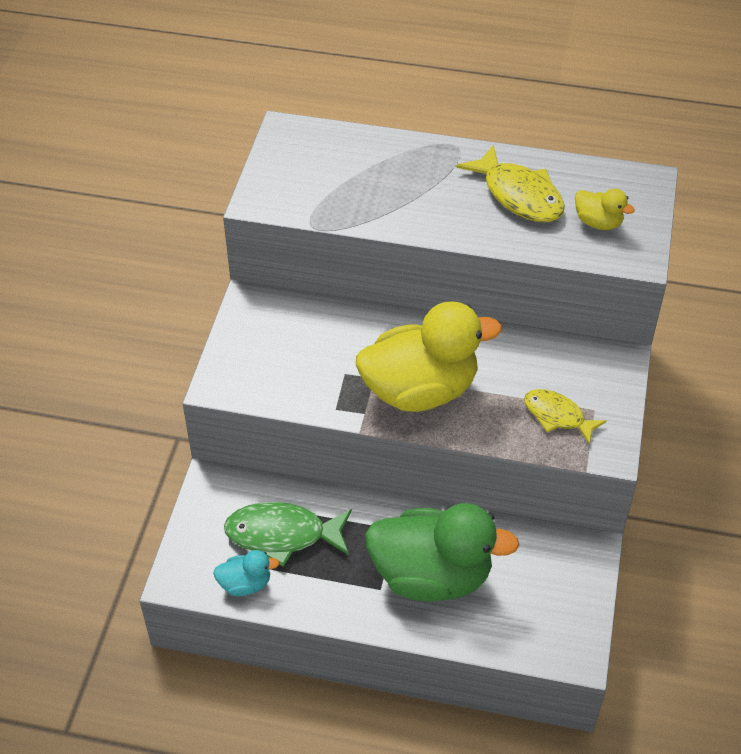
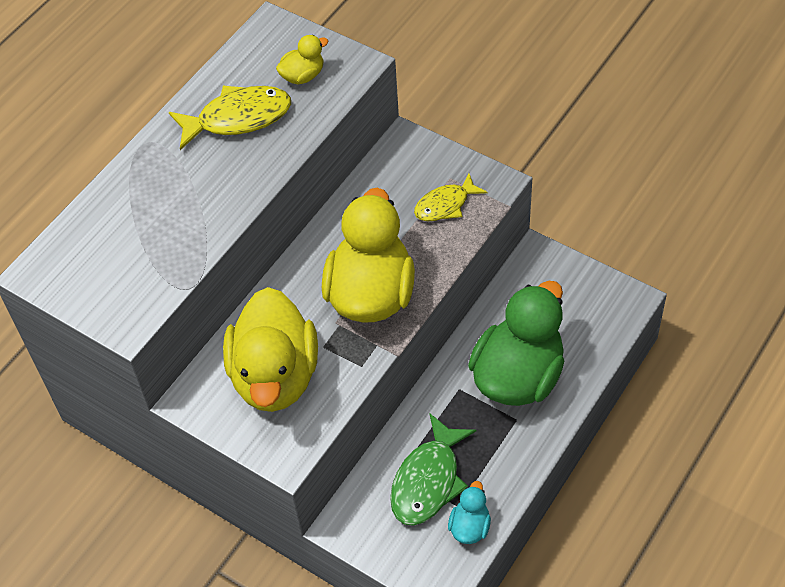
camera: 65 degrees left, 5 degrees up
none -> yellow duck [223,287,318,412]

